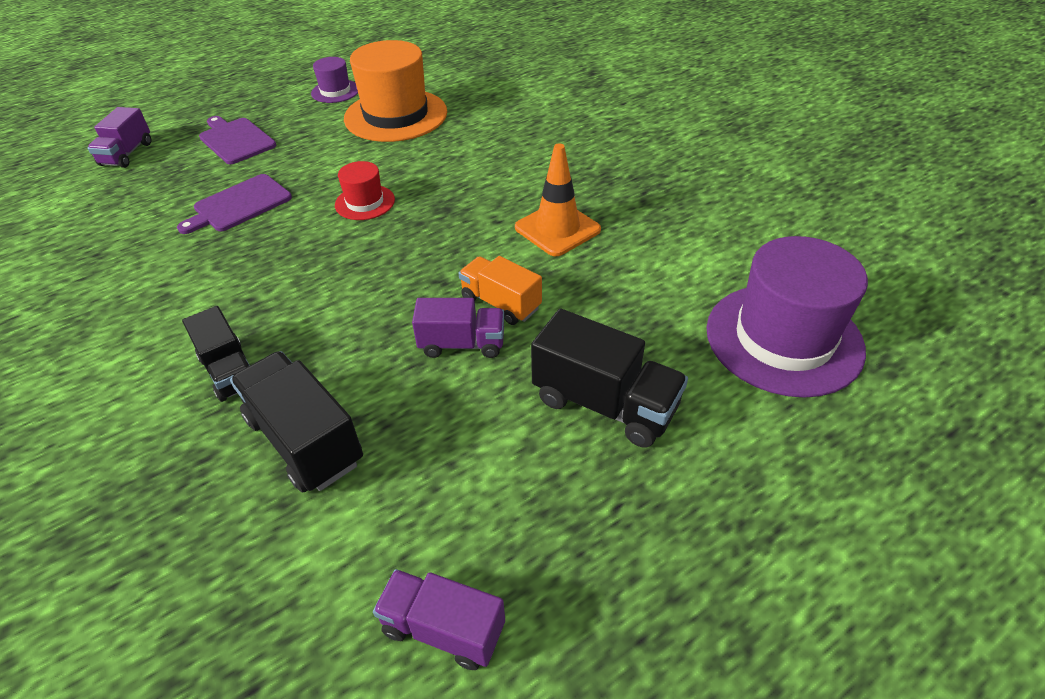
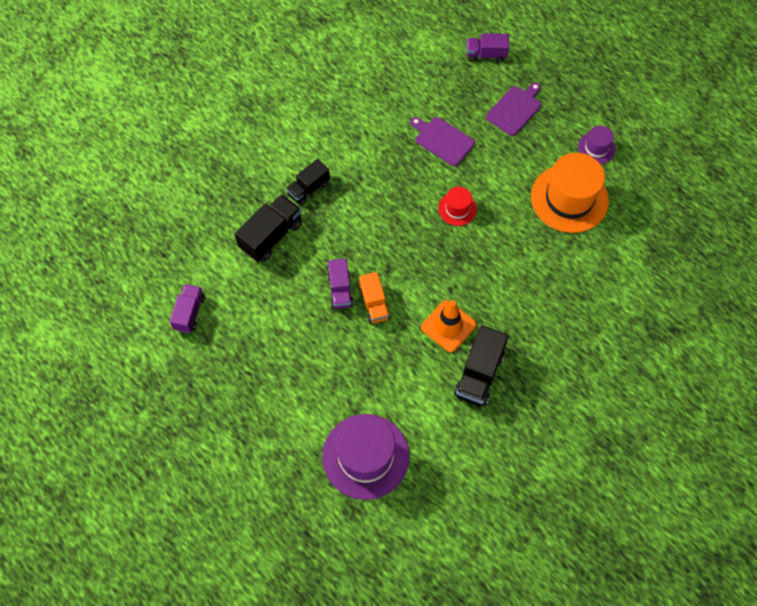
camera: 80 degrees right, 20 degrees up
orange truck [459,256,542,325] -> orange truck turned 135 degrees clockwise [359,272,390,324]
black truck [531,309,688,448] -> black truck moved to [454,325,509,407]

